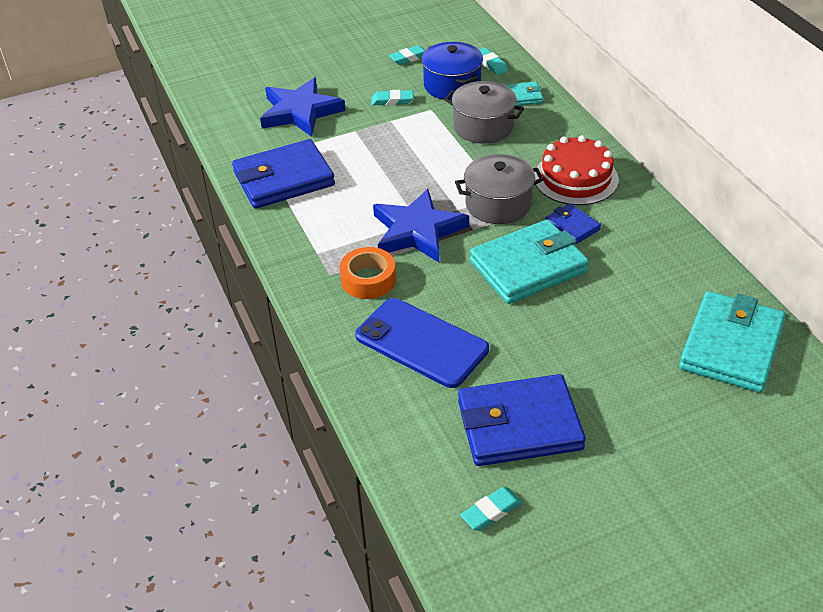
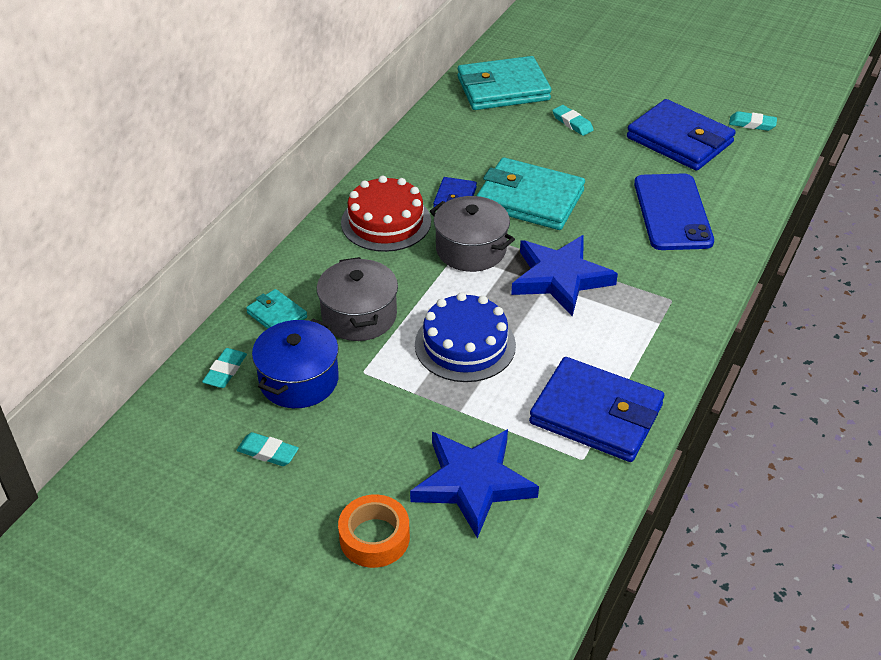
camera: 130 degrees left, 0 degrees up
orange tape [340,247,396,299] -> orange tape moved to [338,494,410,568]
turquoise eraser [371,90,414,106] -> turquoise eraser moved to [552,105,594,136]
none -> blue cake [415,292,516,382]

